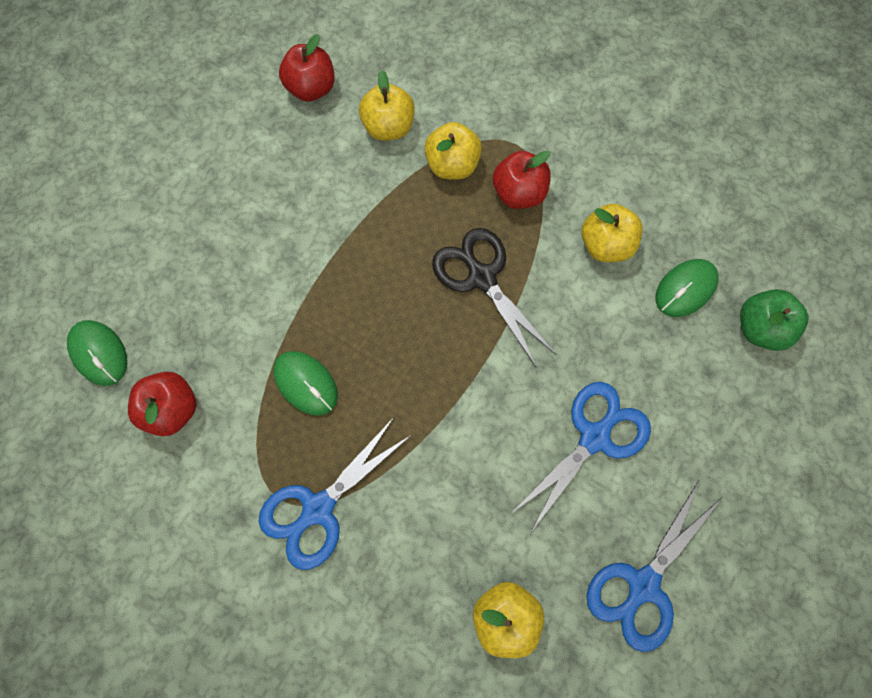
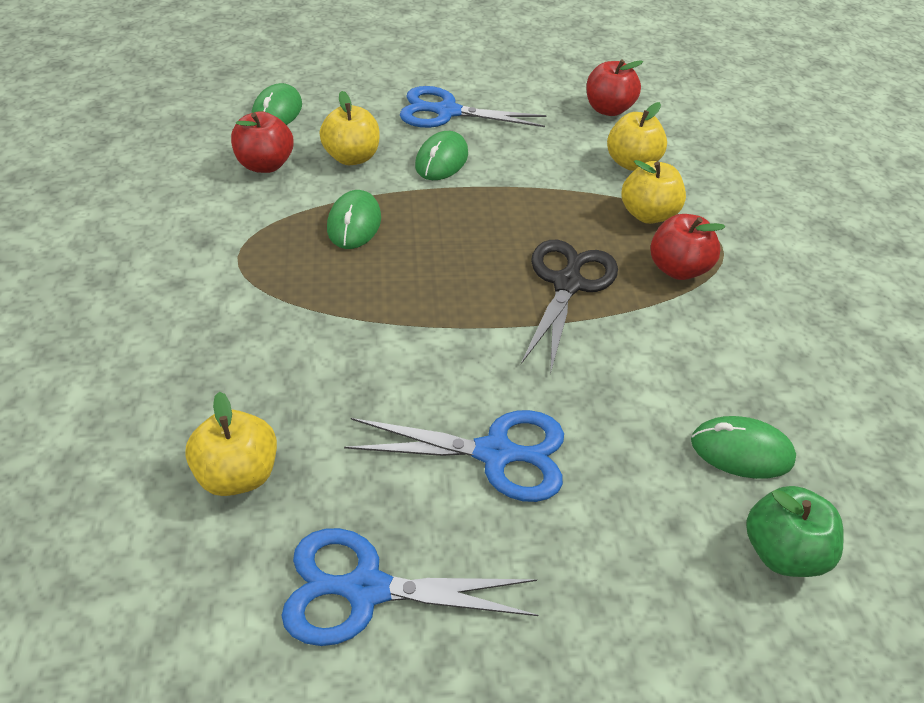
camera: 50 degrees right, 25 degrees down
blue scissors [259,417,411,570] -> blue scissors moved to [400,86,547,128]
yellow apple [582,204,643,262] -> yellow apple moved to [319,91,380,165]
none -> green mouse [415,131,468,180]

